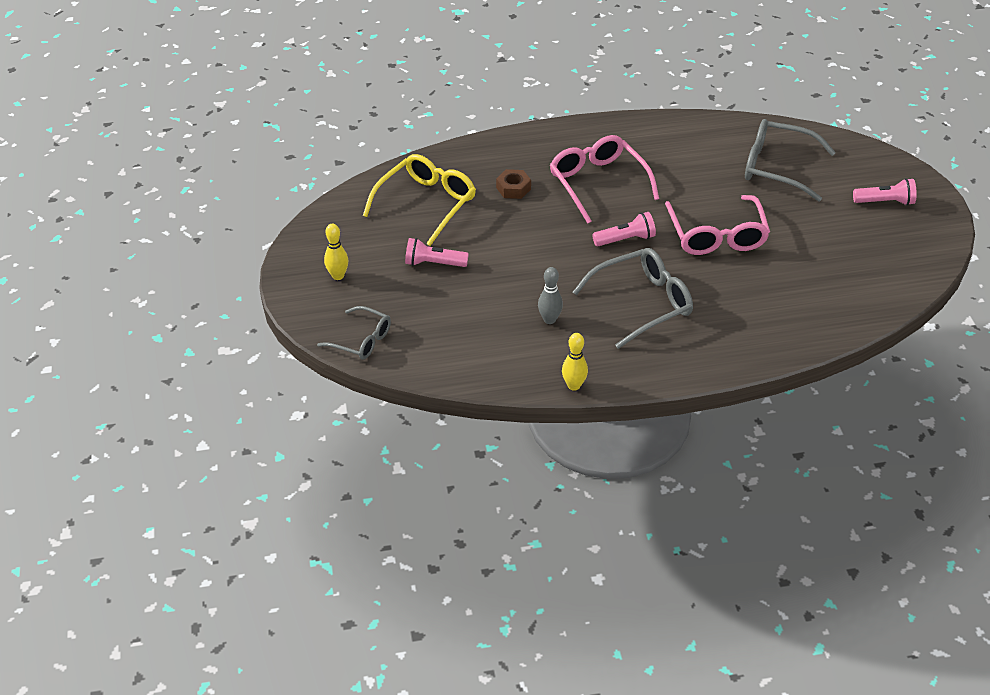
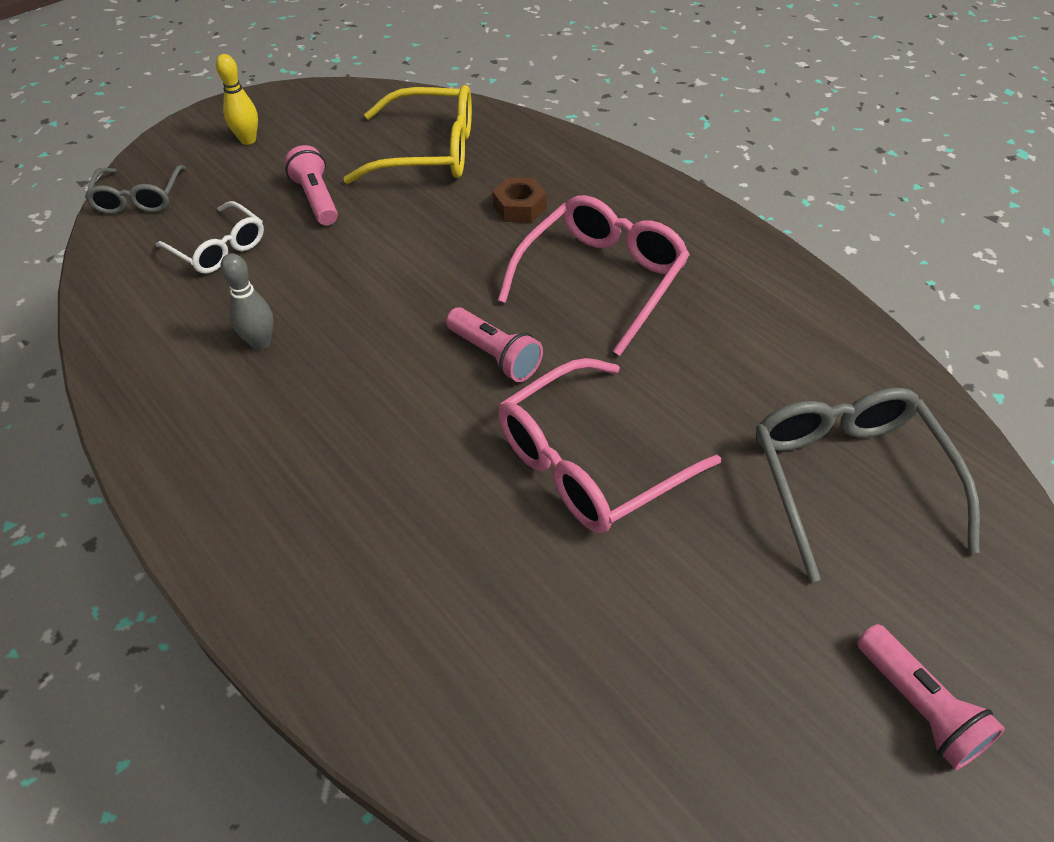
camera: 60 degrees right, 5 degrees up
yellow bowling pin [562,333,588,391] -> none
grey glasses [573,248,693,349] -> none
none -> white glasses [156,201,264,274]

